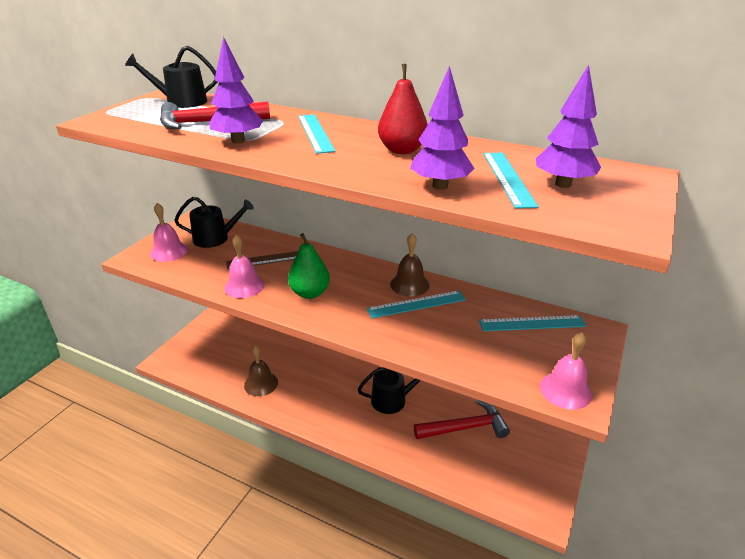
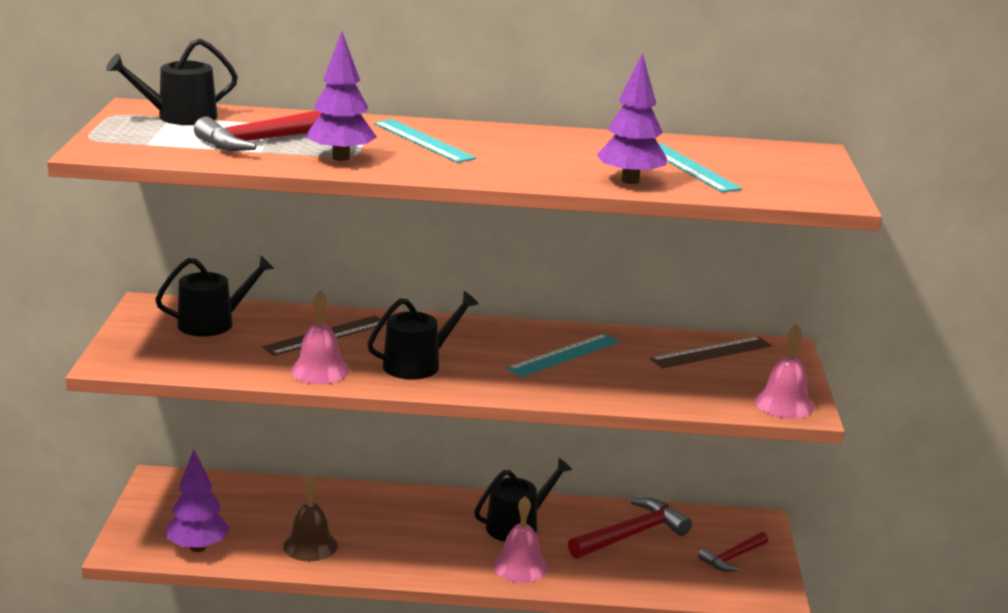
camera: 25 degrees left, 10 degrees down
pink bell [150,203,188,262] -> pink bell moved to [493,496,548,583]
green pear [288,233,330,299] -> black watering can [367,291,479,380]
red pear [378,64,428,154] -> none
brown bell [390,233,429,296] -> none
turquoise ruler [479,315,586,331] -> brown ruler [650,337,771,369]
purple tree [536,65,601,188] -> purple tree moved to [167,450,229,552]
none -> red hammer [698,532,768,572]

